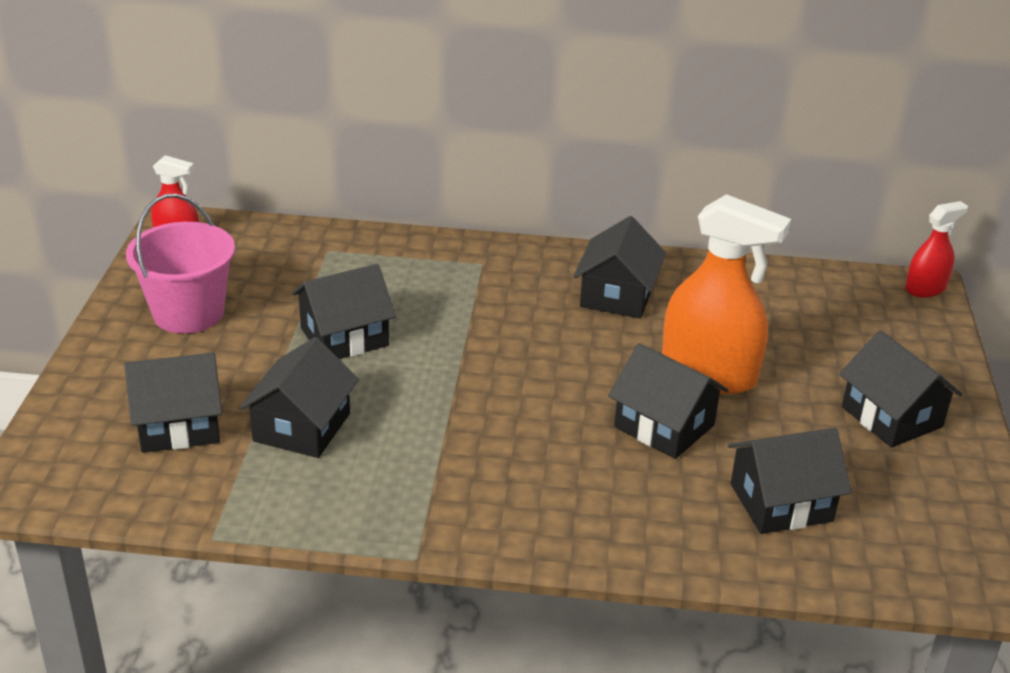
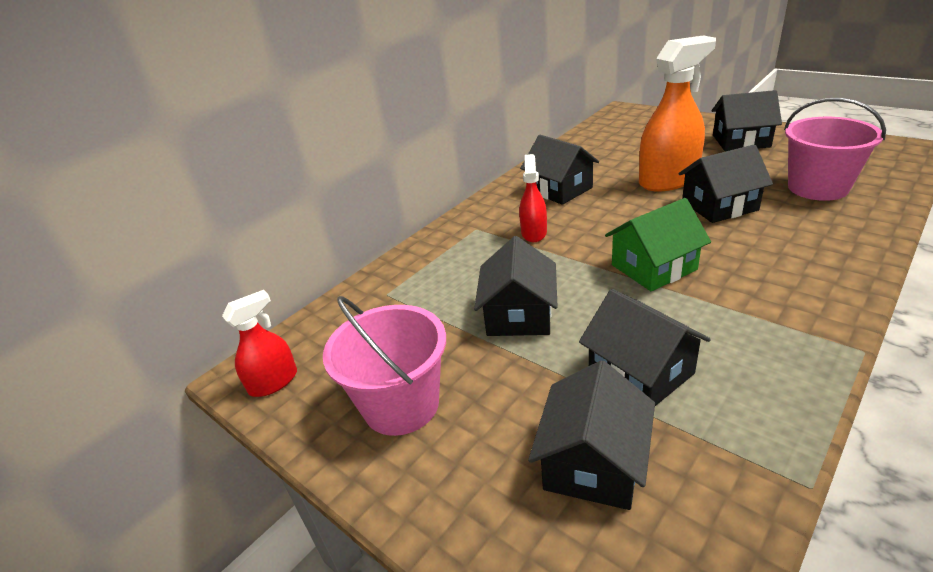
camera: 50 degrees left, 0 degrees up
black house [728,428,851,534] -> pink bucket [784,98,886,201]
red spray bottle [905,201,968,297] -> red spray bottle moved to [519,154,547,242]
none -> green house [605,198,711,291]

